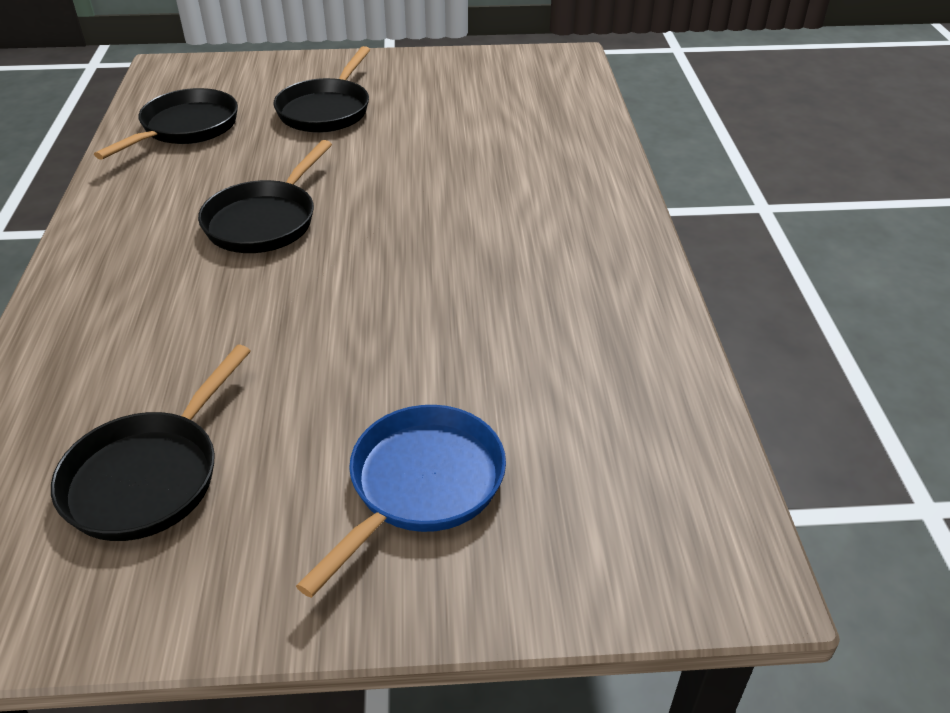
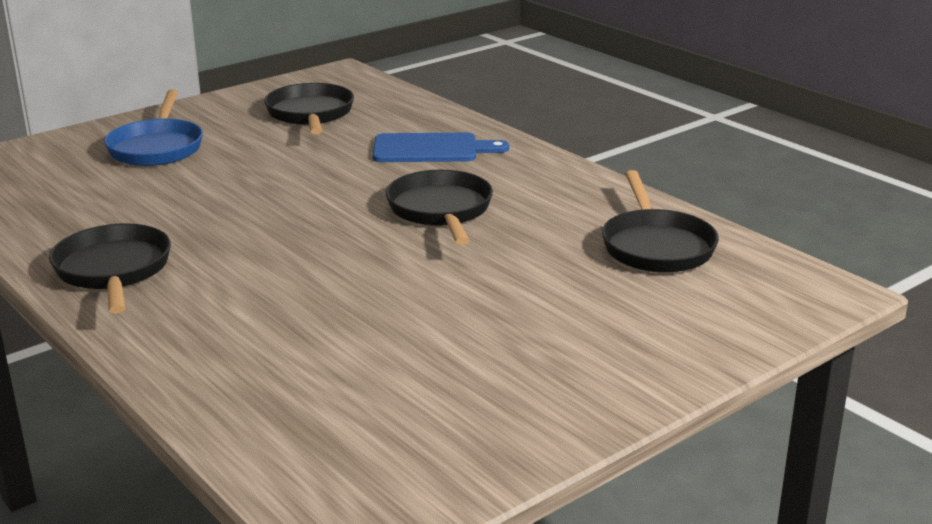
camera: 145 degrees right, 15 degrees down
black pan [273,46,370,133] -> black pan moved to [49,223,171,314]
none -> blue cutting board [373,133,509,162]

